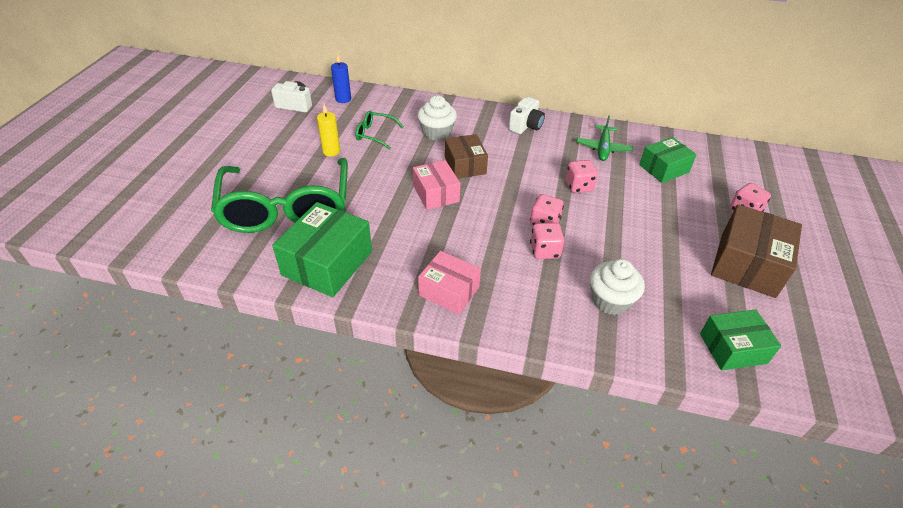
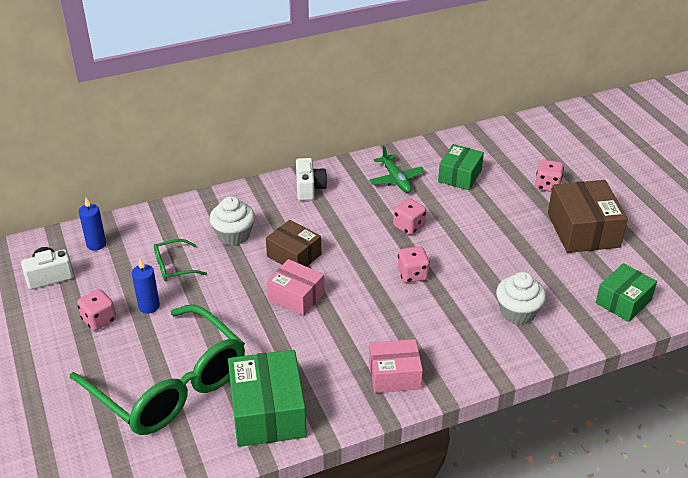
camera: 35 degrees left, 5 degrees down
yellow candle [317,104,340,156] -> blue candle [132,259,160,314]
pink dice [530,223,564,259] -> pink dice moved to [77,289,116,331]

